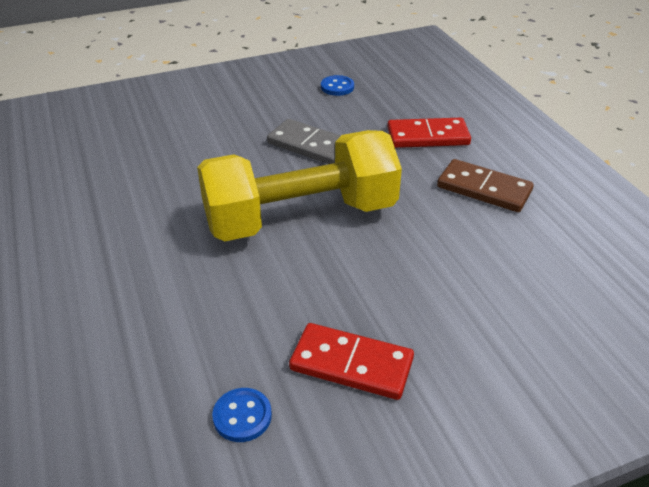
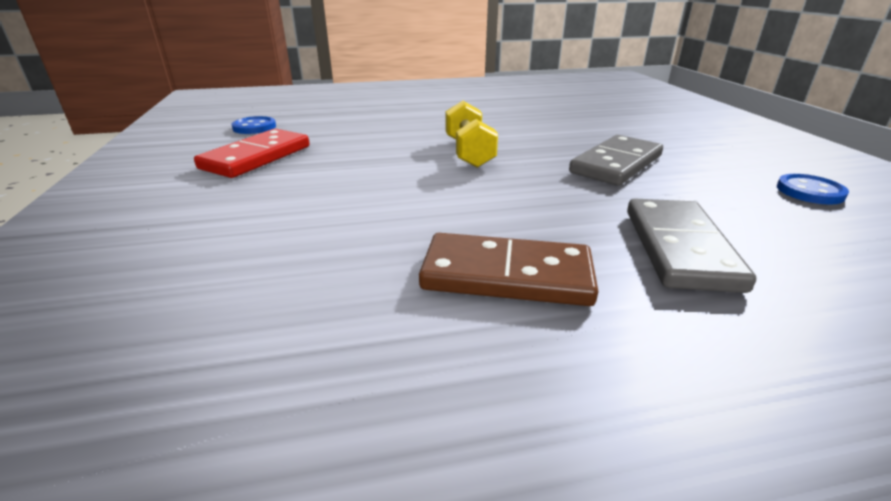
camera: 100 degrees right, 10 degrees down
yellow dumbbell [197,130,402,241] -> yellow dumbbell [446,101,498,168], size x0.45
red domino [387,118,471,148] -> grey domino [627,198,756,293]
brown domino [437,159,534,212] -> brown domino turned 60 degrees clockwise [419,233,598,306]

